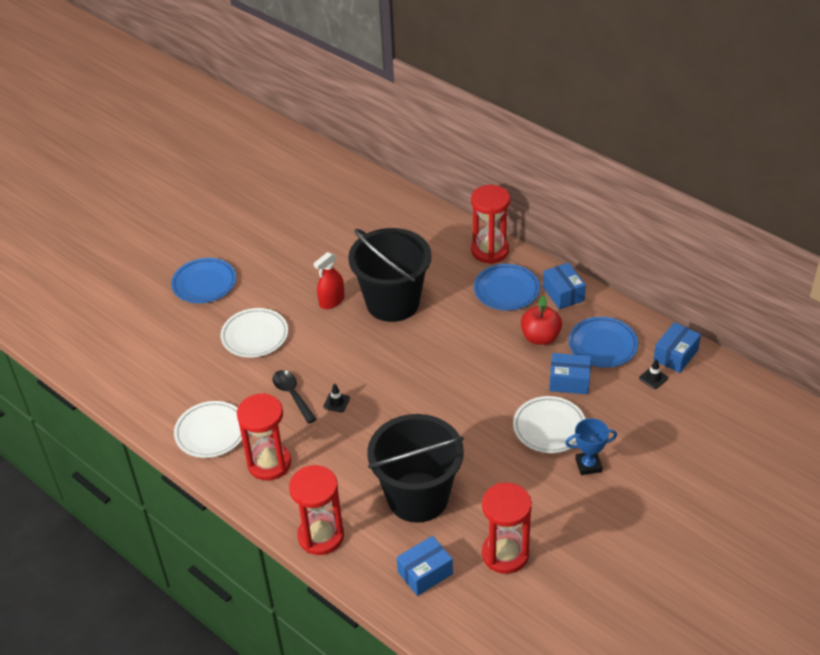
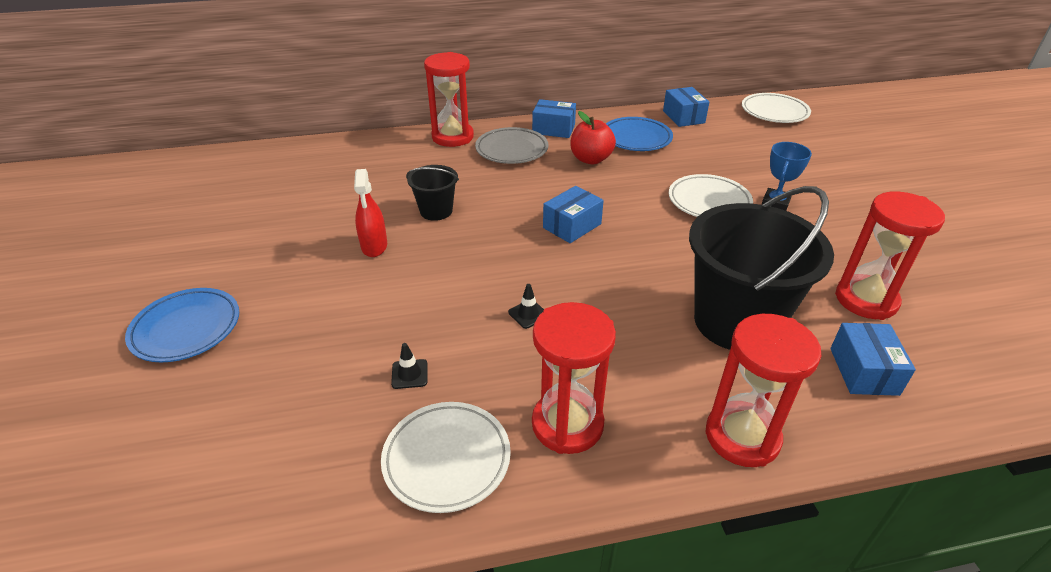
camera: 55 degrees left, 5 degrees down
white plate [220,308,288,358] -> white plate moved to [742,93,811,123]
black spoon [272,370,317,424] -> none
black bucket [348,228,432,322] -> black bucket [406,165,459,221], size x0.48
blue plate [474,264,540,310] -> grey plate [475,127,548,164]
blue box [549,353,591,394] -> blue box moved to [543,186,604,243]
black traffic cone [639,359,668,389] -> black traffic cone moved to [391,343,427,389]

